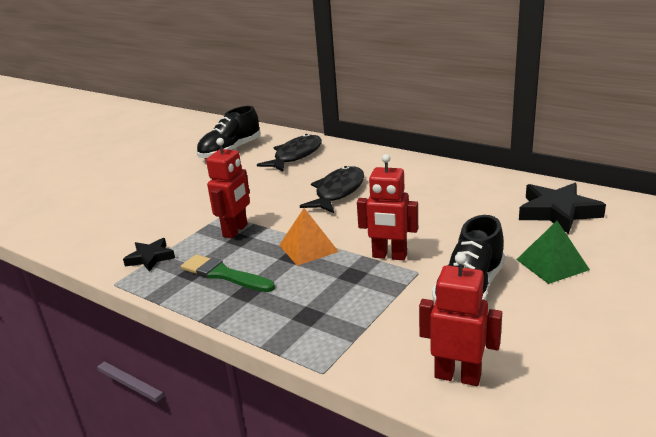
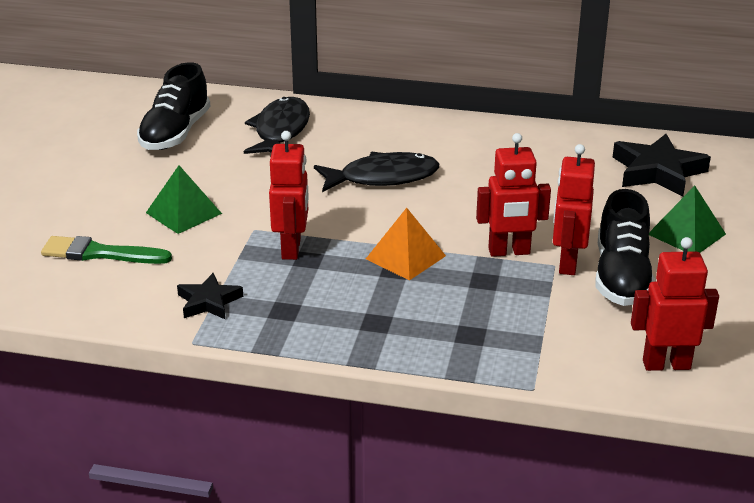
camera: 25 degrees left, 5 degrees up
green brush [181,254,275,292] -> green brush moved to [41,236,172,264]
black fish [300,166,364,213] -> black fish turned 75 degrees clockwise [314,152,439,192]
none -> green pyramid [146,165,222,234]
none -> red robot [553,144,595,275]

